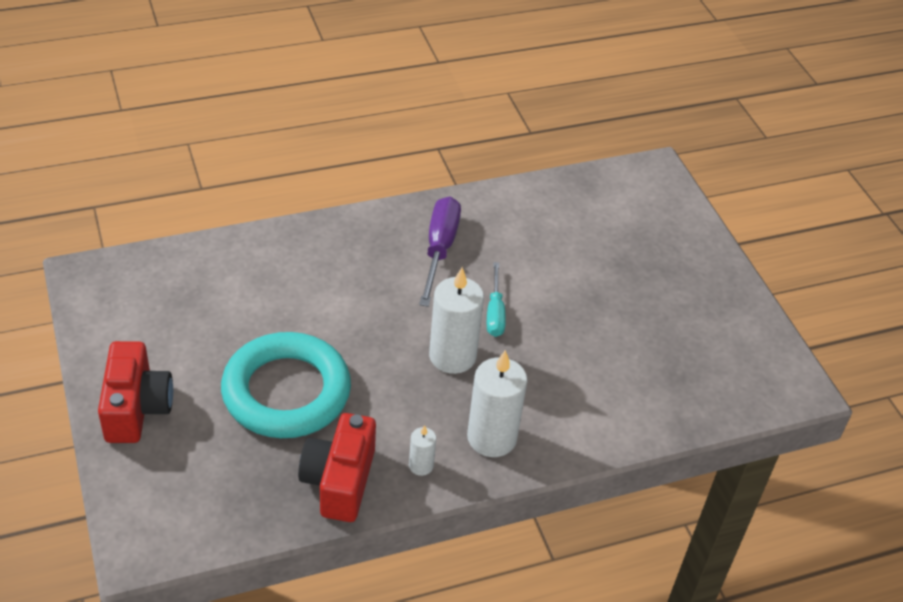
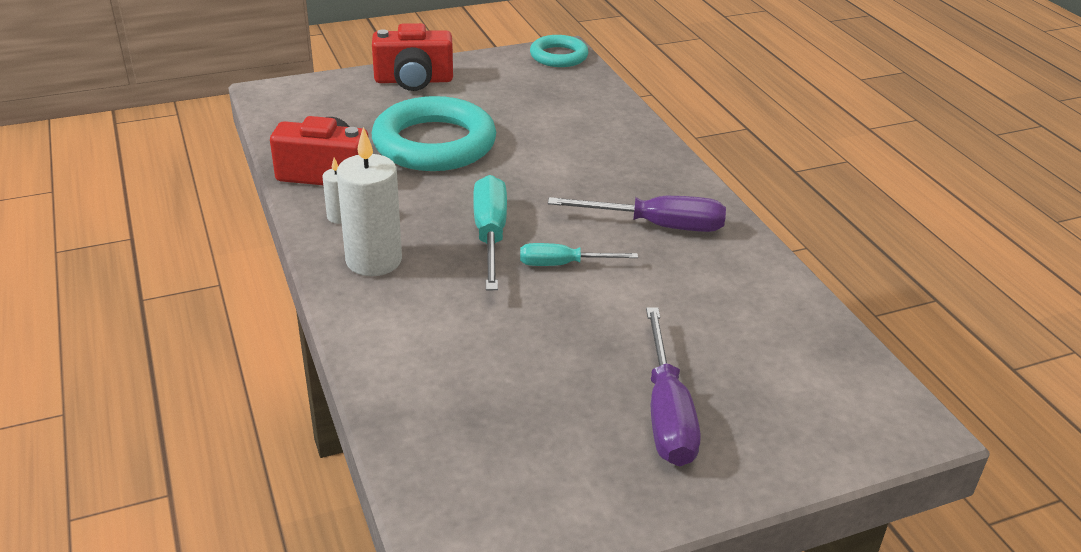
camera: 90 degrees right, 10 degrees down
white candle [429,267,484,374] -> turquoise screwdriver [473,175,507,290]
none -> turquoise ring [530,35,589,67]
none -> purple screwdriver [646,307,701,466]

